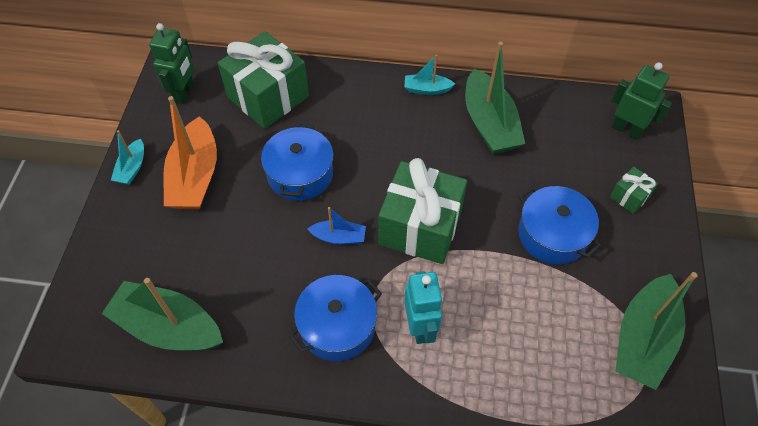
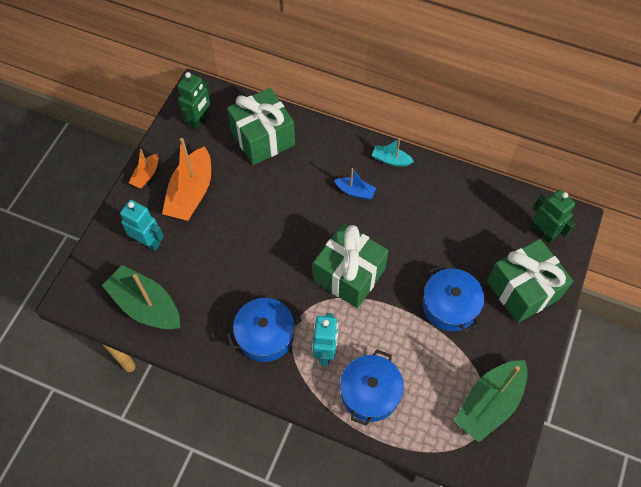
camera: 15 degrees right, 5 degrees up
turquoise boat [111,130,144,185] -> orange boat [129,149,159,189]
blue pot [261,124,333,201] -> blue pot moved to [340,349,404,426]
blue boat [307,207,366,245] -> blue boat moved to [334,168,376,200]
green boat [465,41,525,154] -> none
green gift [610,167,658,214] -> green gift [487,239,573,323], size x2.23
none -> turquoise robot [120,200,164,251]

